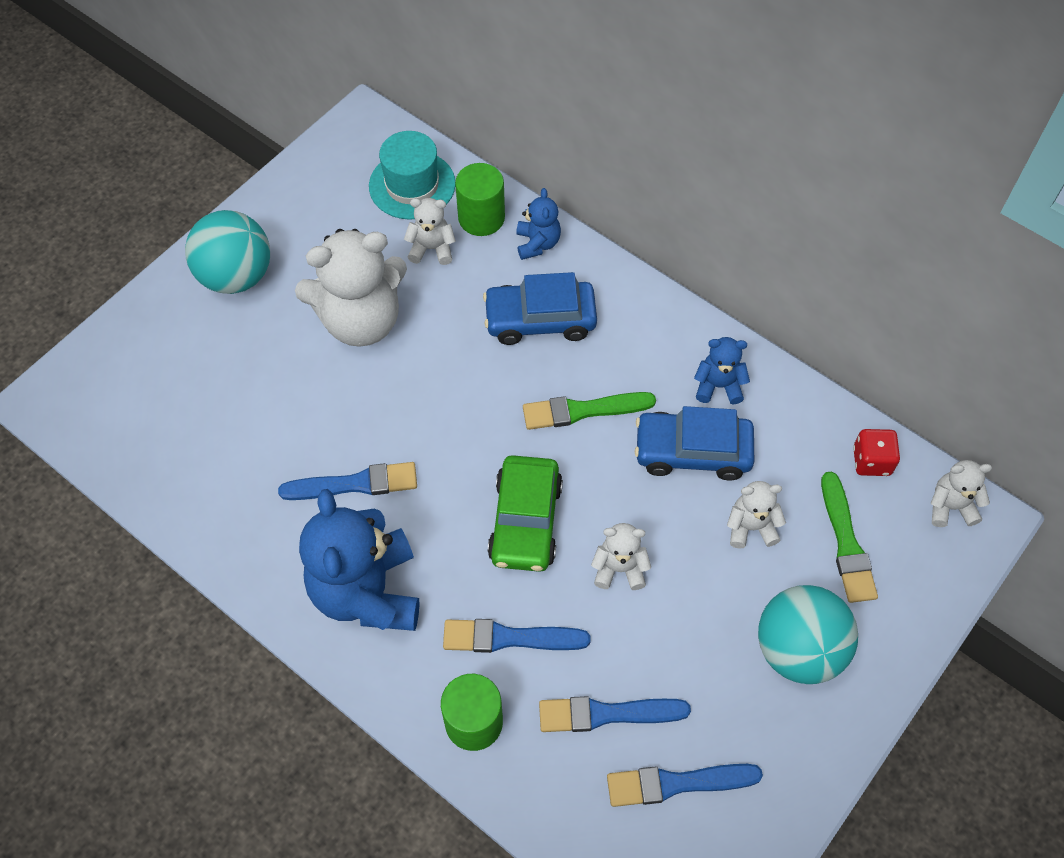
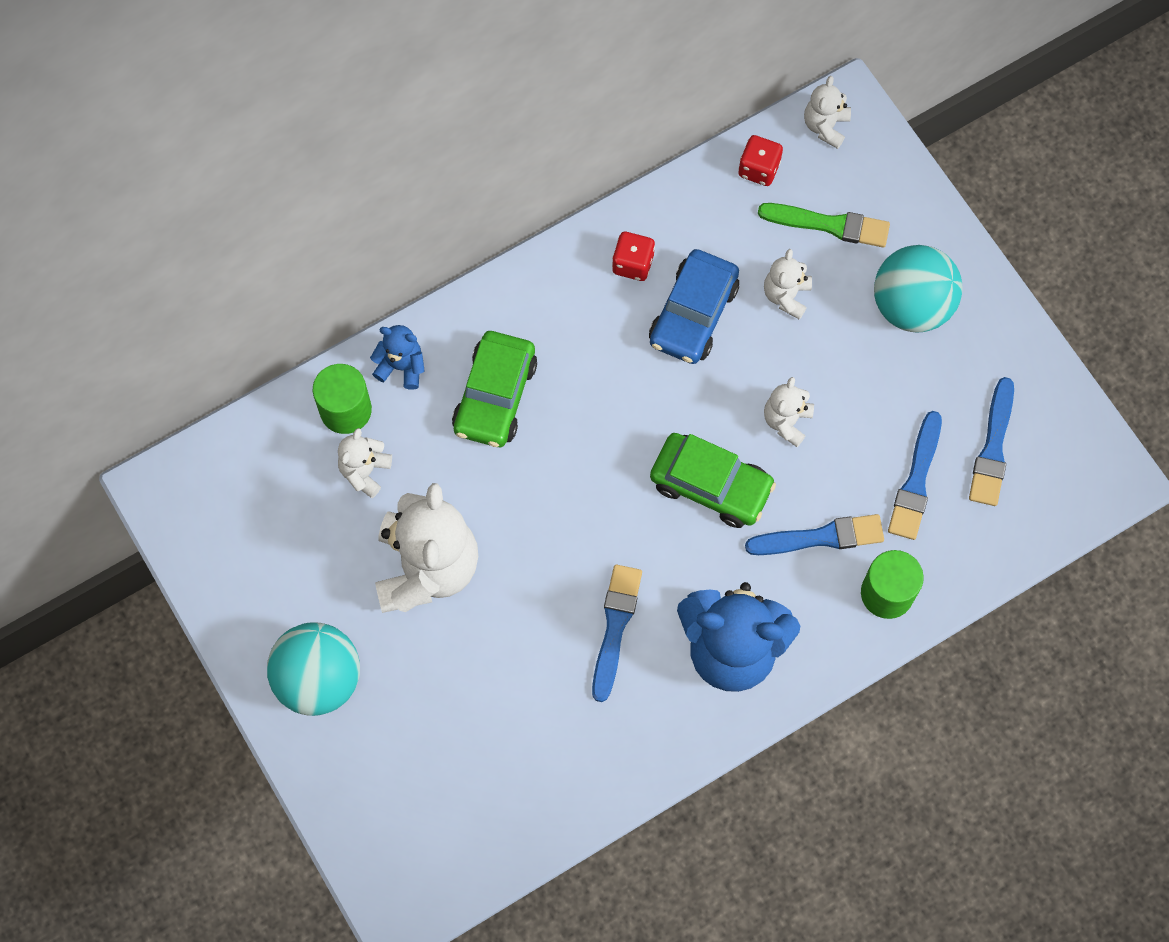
camera: 70 degrees left, 10 degrees up
turquoise hat [369,131,455,220] -> none
blue brush [443,619,591,653] -> blue brush turned 120 degrees counterclockwise [745,514,884,555]
blue car [483,272,597,345] -> green car [452,331,537,447]
green brush [523,392,656,430] -> none
blue teddy bear [694,337,750,405] -> red dice [612,232,655,281]

